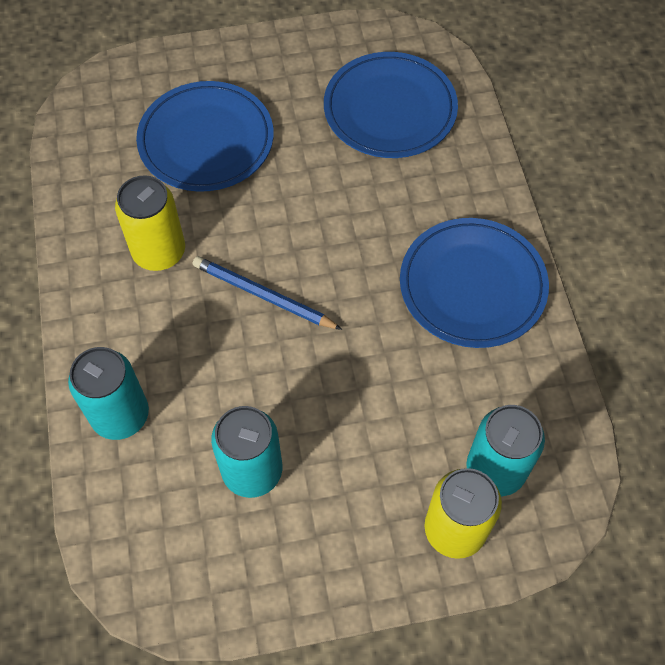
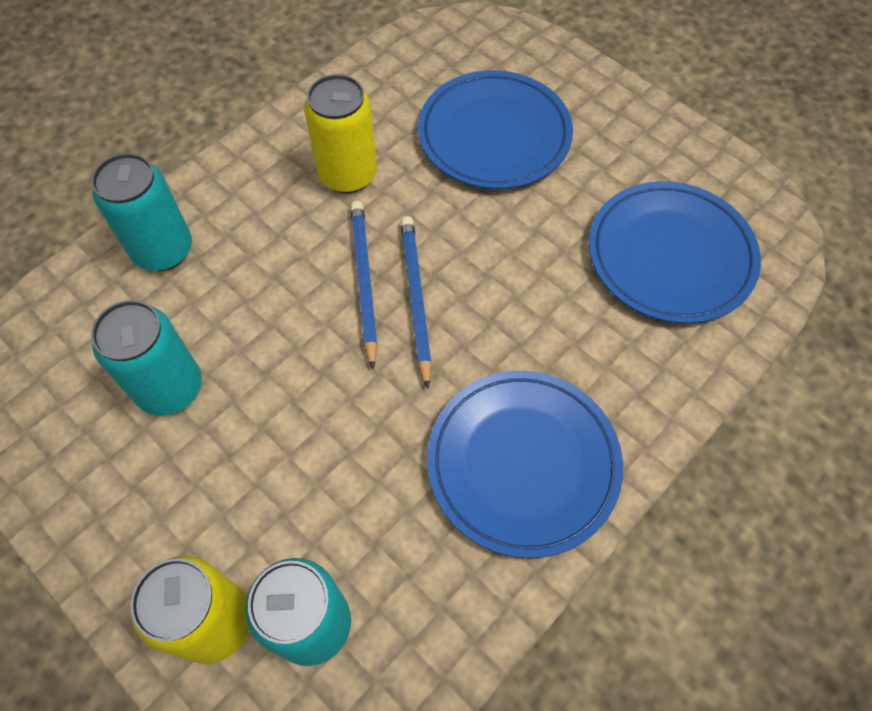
camera: 55 degrees right, 0 degrees up
none -> blue pencil [401,216,432,389]

